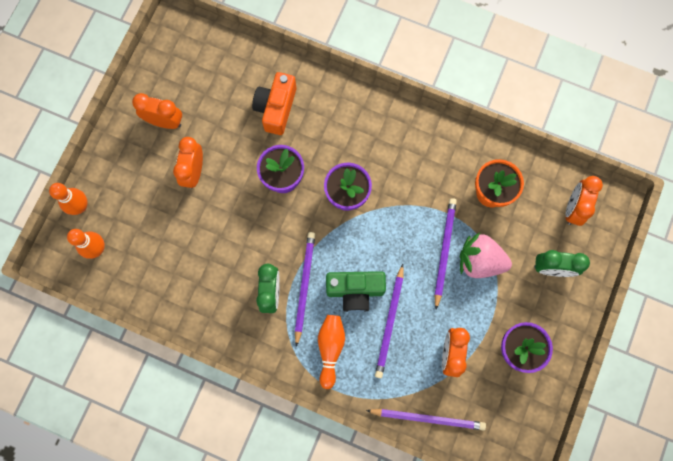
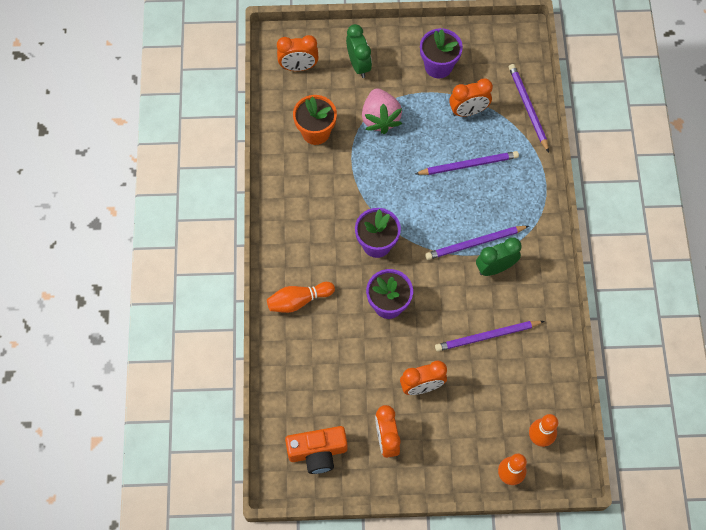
camera: 115 degrees left, 10 degrees down
orange camera [252,72,296,135] -> orange camera moved to [285,426,347,474]
orange bowling pin [318,315,345,389] -> orange bowling pin moved to [267,282,335,313]
green camera [326,271,386,313] -> none
purple pencil [435,198,457,309] -> purple pencil moved to [435,321,544,352]

